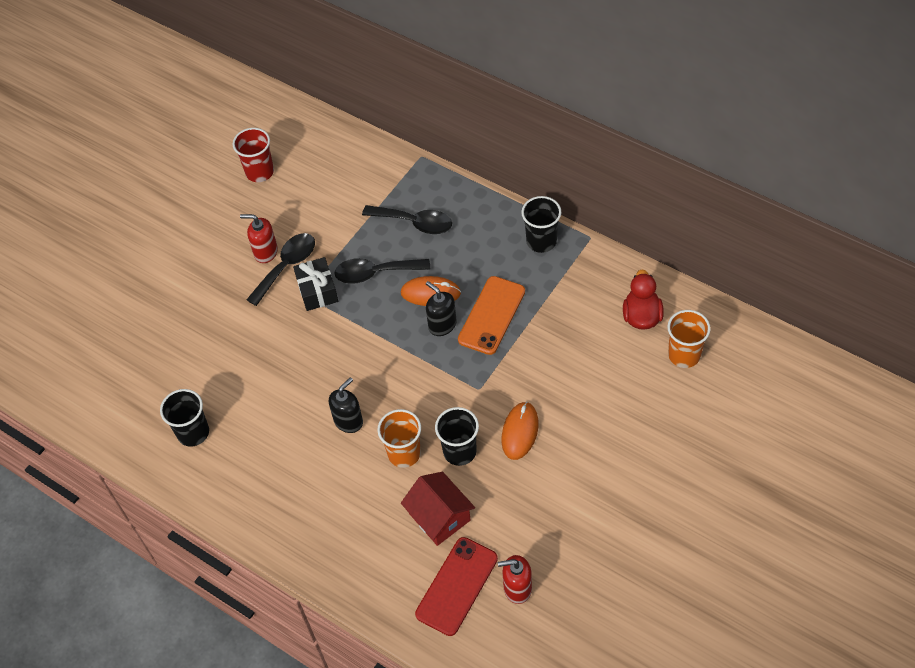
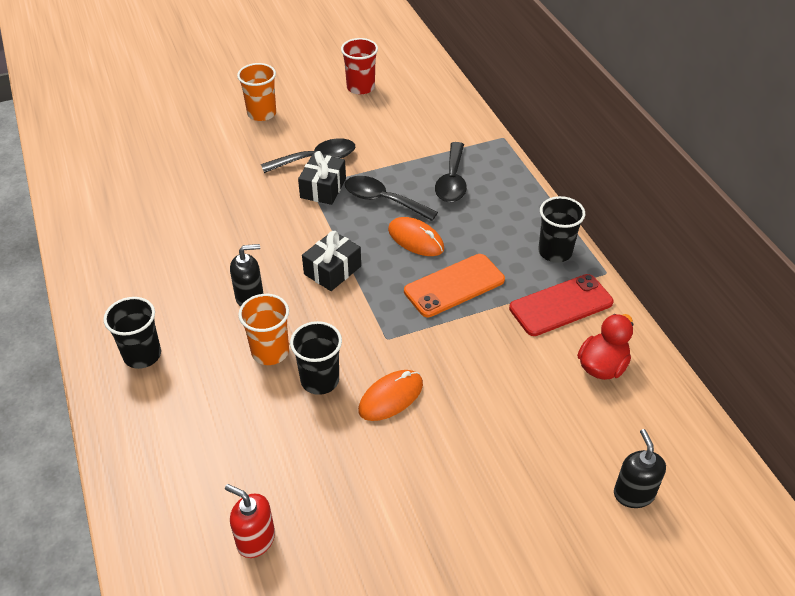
camera: 30 degrees right, 10 degrees down
black cup [160,389,209,447] -> black cup moved to [103,297,161,369]
red soap dispenser [240,214,278,263] -> none
black spoon [362,205,452,234] -> black spoon turned 45 degrees clockwise [435,142,467,202]
red house [401,472,475,546] -> none
red phone [415,537,498,636] -> red phone moved to [509,274,614,336]
black soap dispenser [426,281,457,336] -> black soap dispenser moved to [614,429,666,508]
orange cup [667,310,711,368] -> orange cup moved to [237,63,276,121]
none -> black gift [302,231,361,291]

